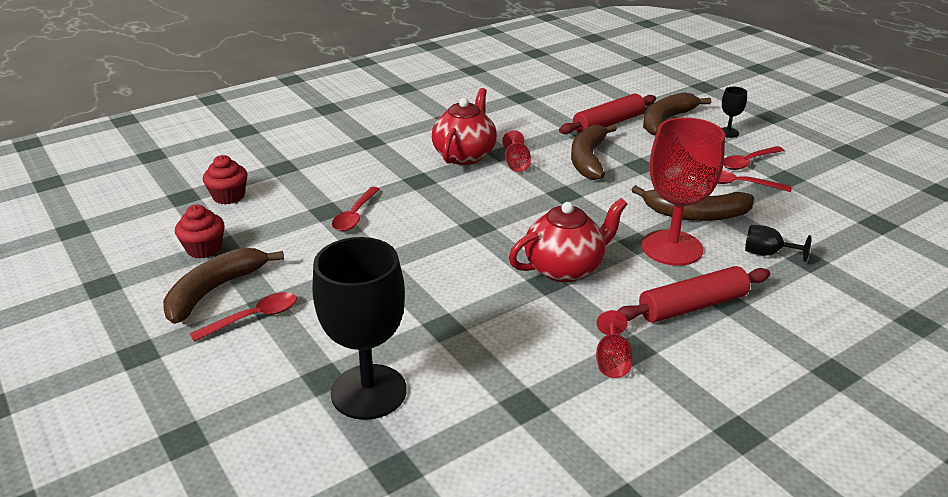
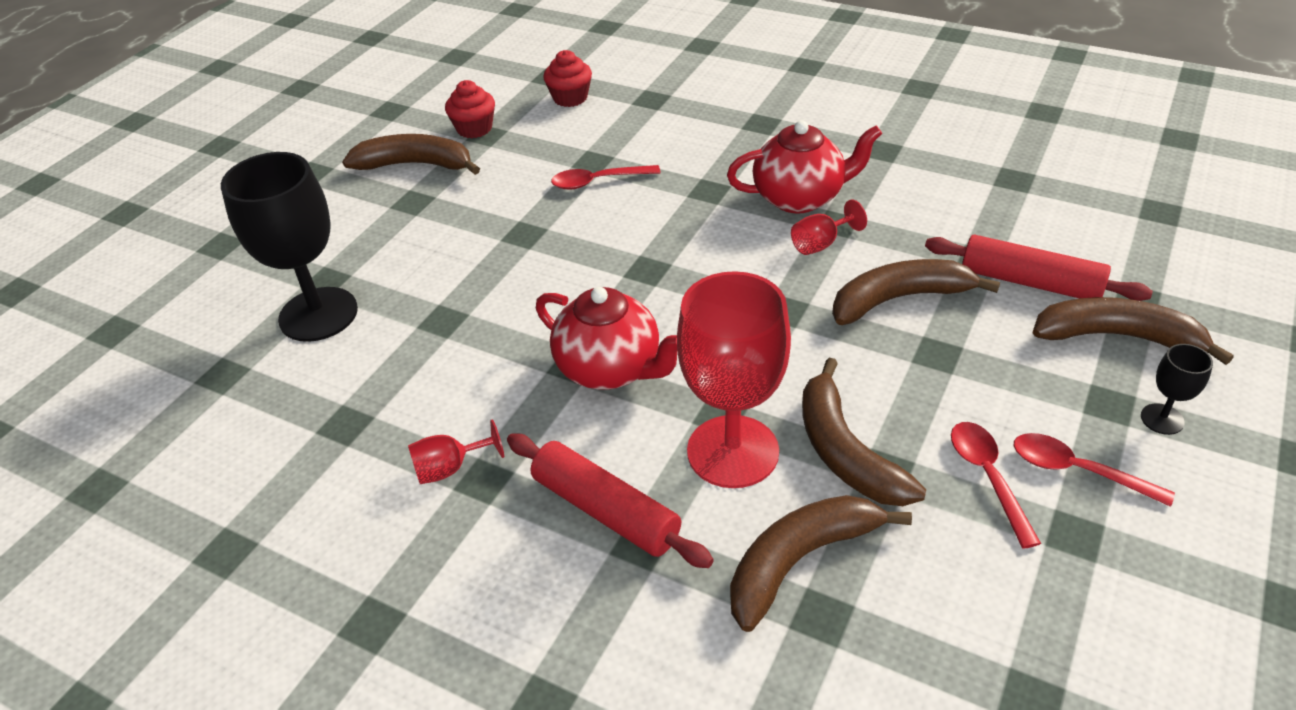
camera: 65 degrees right, 10 degrees up
red spoon [190,292,297,342] -> none
black goblet [745,225,812,262] -> brown banana [730,495,912,632]

